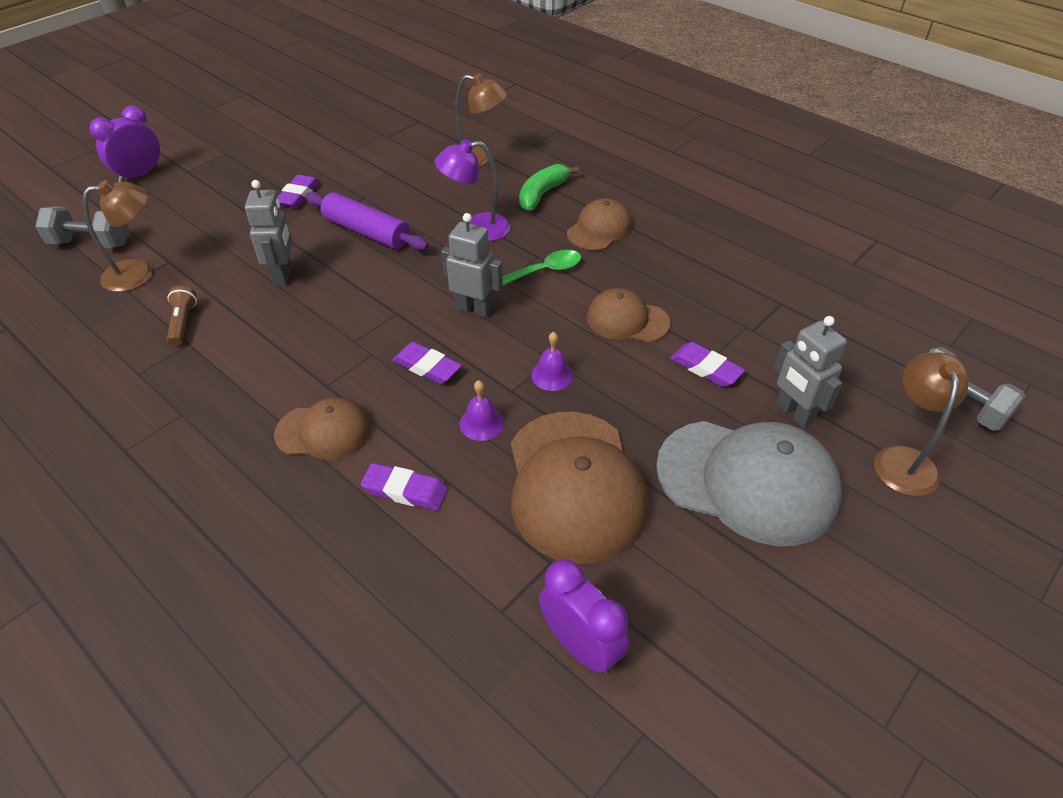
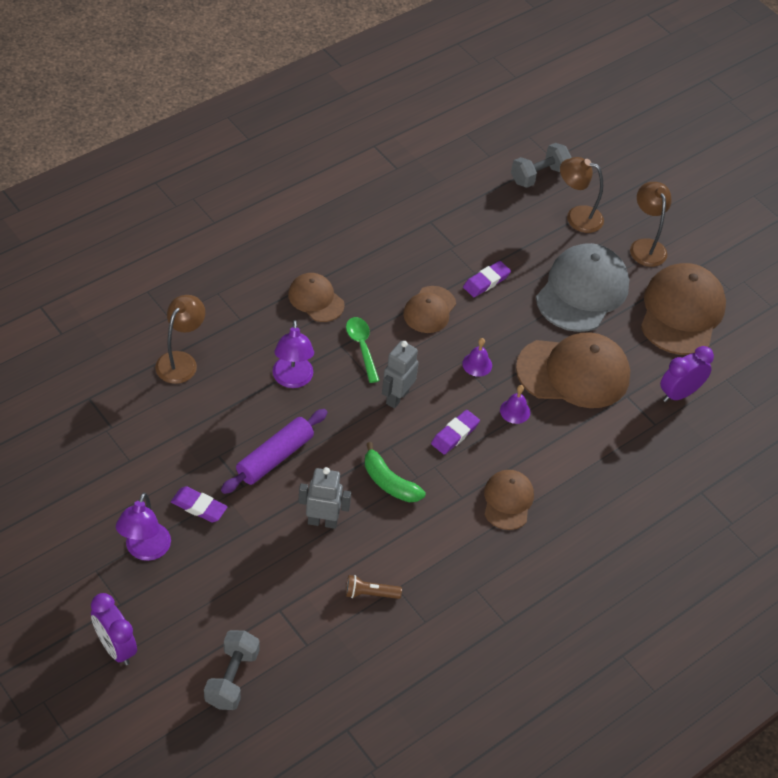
camera: 85 degrees left, 5 degrees up
brown lamp [83,180,153,292] -> brown lamp moved to [630,182,672,267]
purple eraser [361,463,448,511] -> none
green banana [519,164,579,211] -> green banana moved to [365,442,426,502]
grey robot [774,316,847,428] -> none
none -> purple lamp [116,492,171,561]
none -> brown cap [641,263,726,355]

